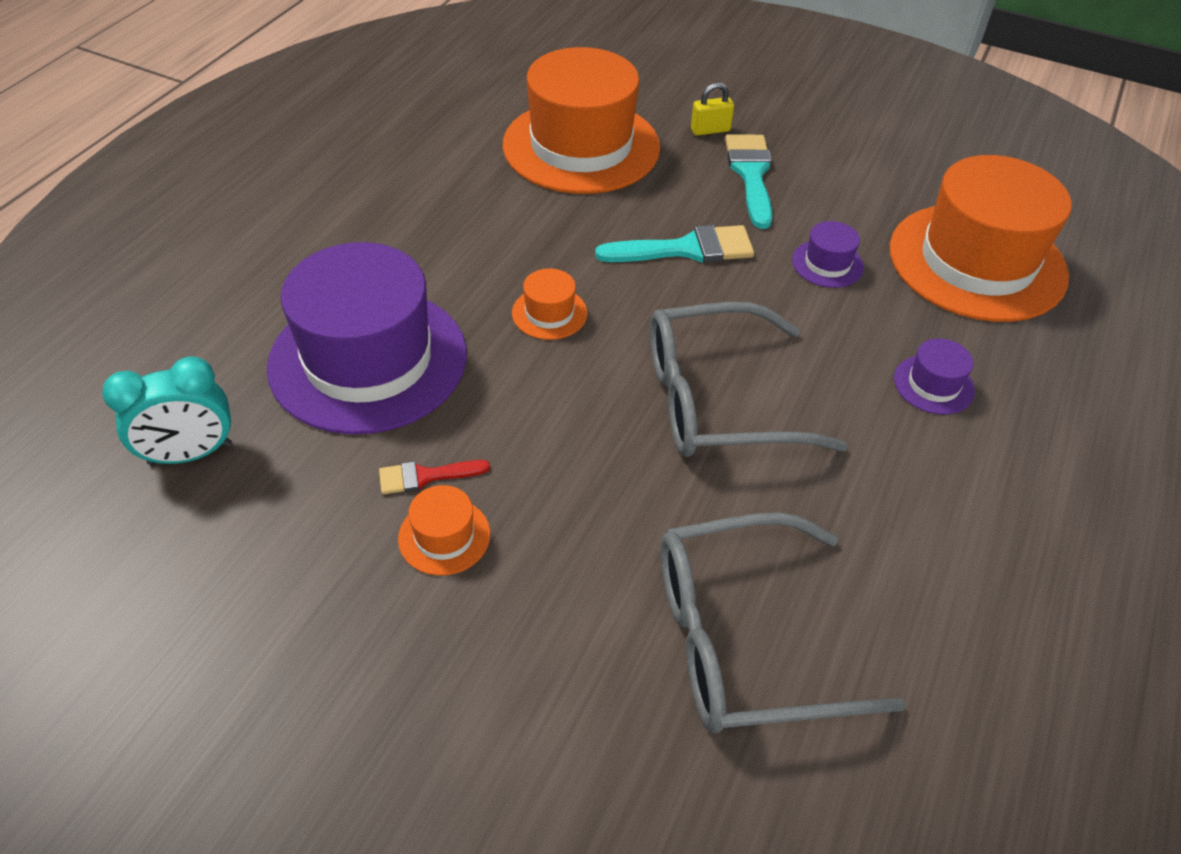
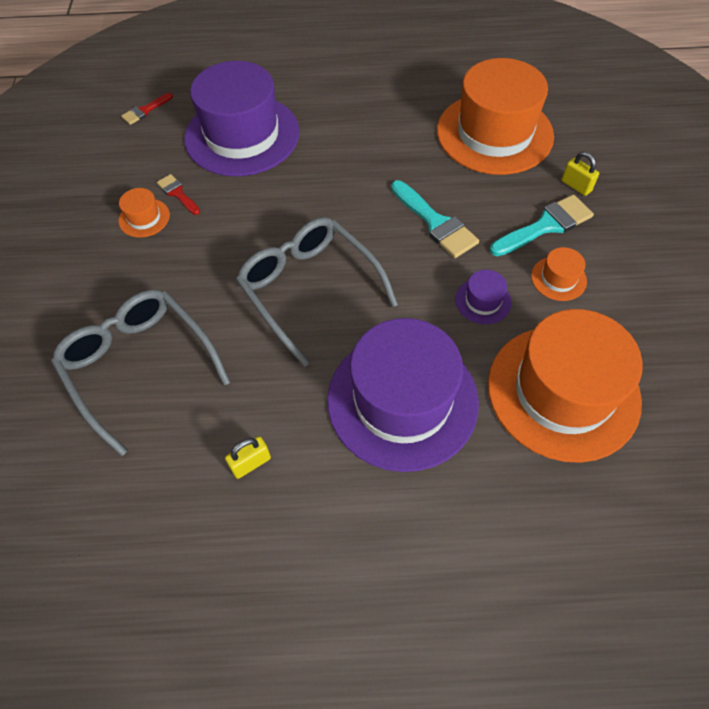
camera: 65 degrees right, 10 degrees up
turquoise clock [102,356,232,465] -> red brush [121,93,173,125]
orange hat [512,268,587,340] -> orange hat moved to [531,247,587,301]
purple hat [894,338,975,415] -> purple hat [327,318,479,472], size x2.47
none -> yellow padlock [225,436,271,479]

